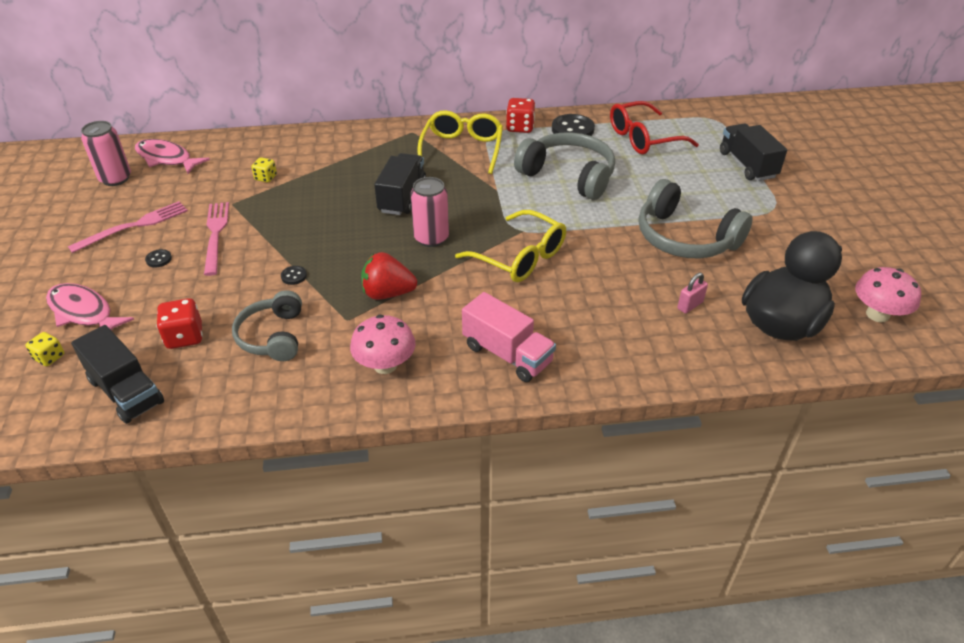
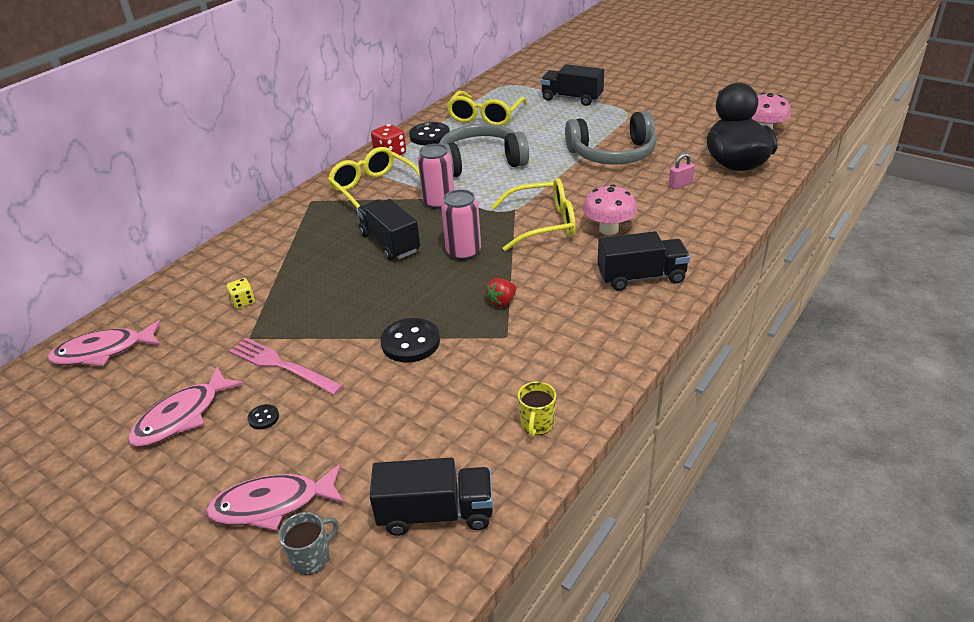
camera: 45 degrees left, 5 degrees down
yellow dice [26,332,64,366] -> grey mug [279,512,339,575]
pink fork [68,201,188,253] -> pink fish [128,366,244,447]
pink can [81,121,131,186] -> pink can moved to [418,144,454,209]
red dice [156,298,203,349] -> none
grey headphones [232,290,302,361] -> none
black button [281,266,307,285] -> black button [381,318,440,363], size x2.12
pink mushroom [350,315,416,374] -> pink mushroom moved to [583,185,637,235]
red strawberry [361,252,417,300] -> red strawberry [485,278,516,307], size x0.61
pink truck [462,292,556,382] -> black truck [598,231,690,291]
red glasses [610,101,699,154] -> yellow glasses [447,91,527,126]
pink padlock [677,273,708,314] -> pink padlock turned 60 degrees clockwise [669,153,695,189]
none -> yellow mug [518,381,556,437]

